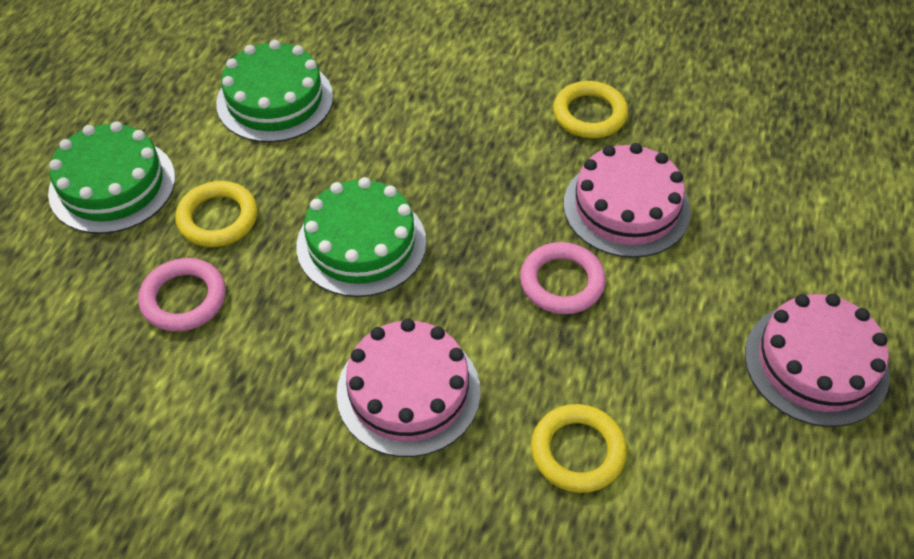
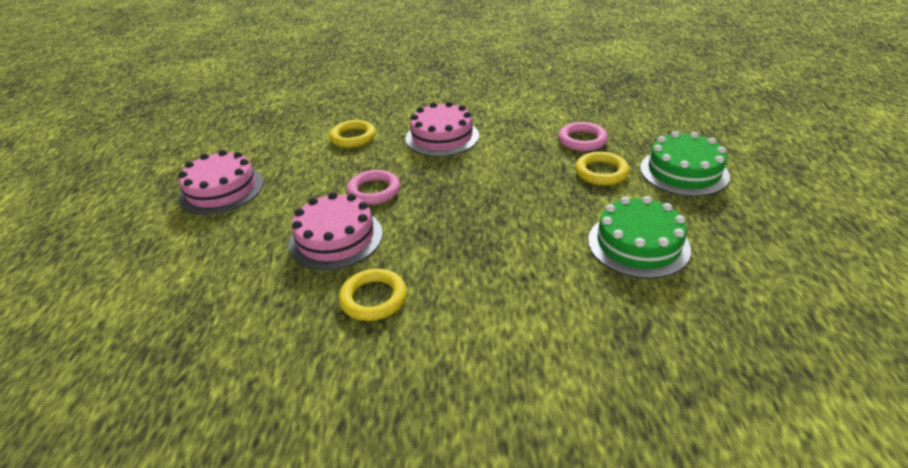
camera: 165 degrees right, 15 degrees down
green cake [296,177,426,297] -> none

